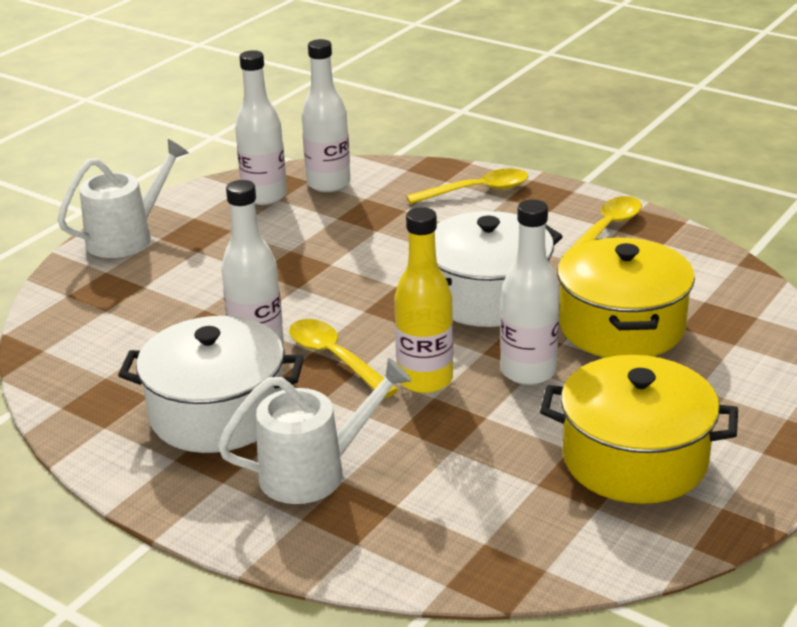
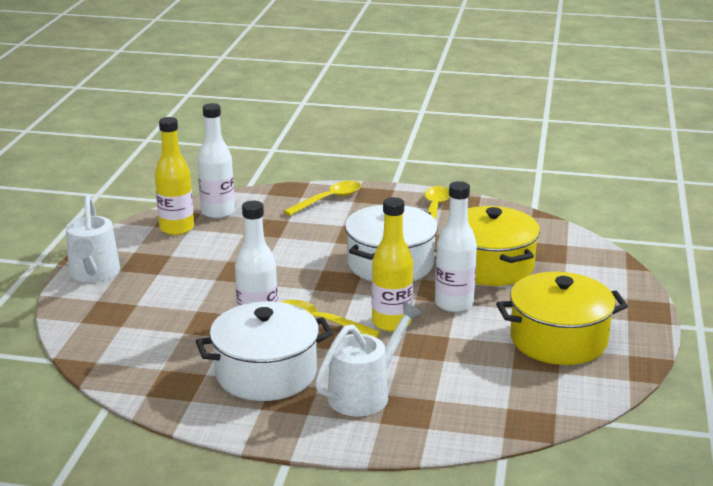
camera: 25 degrees left, 5 degrees down
white watering can [57,139,189,258] -> white watering can turned 150 degrees clockwise [66,195,120,282]
white bottle [235,50,287,205] -> yellow bottle [155,117,194,235]

